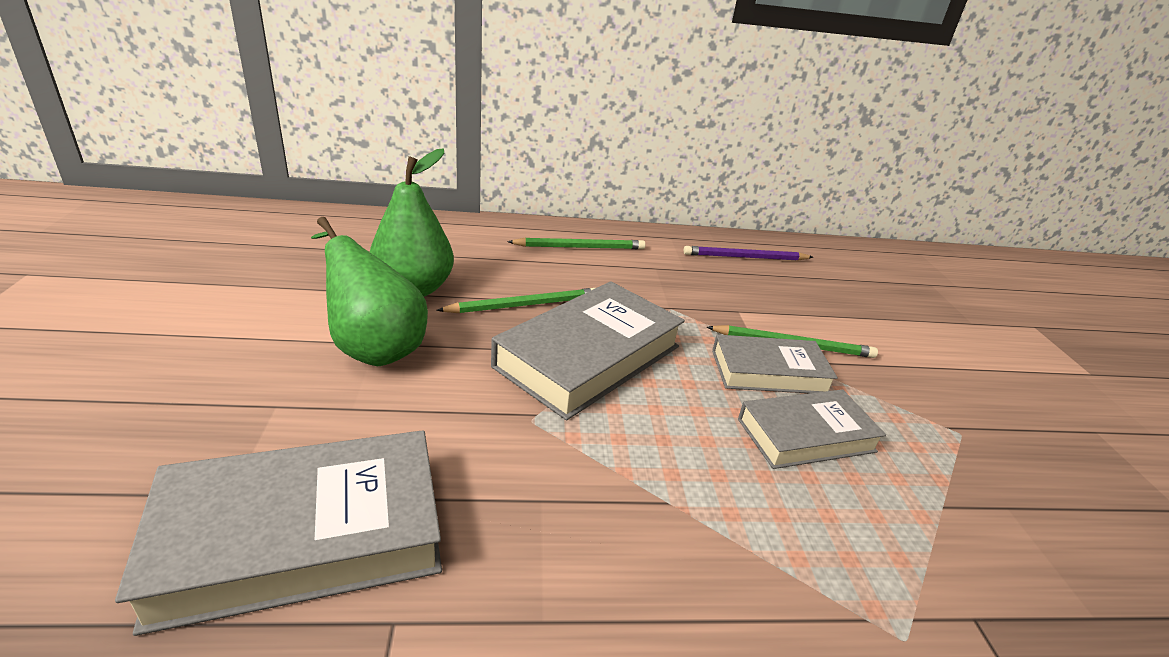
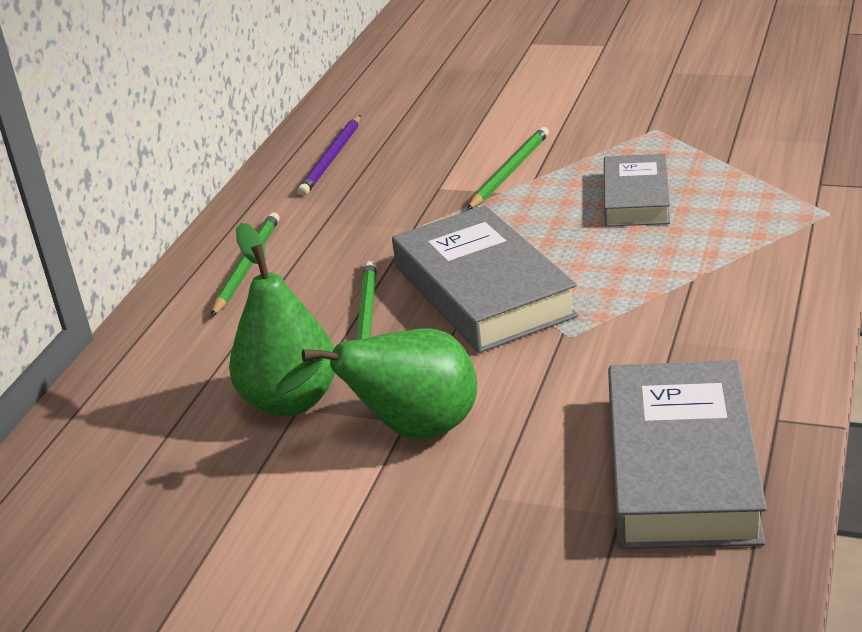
camera: 60 degrees left, 0 degrees up
grey book [712,334,838,393] -> none

